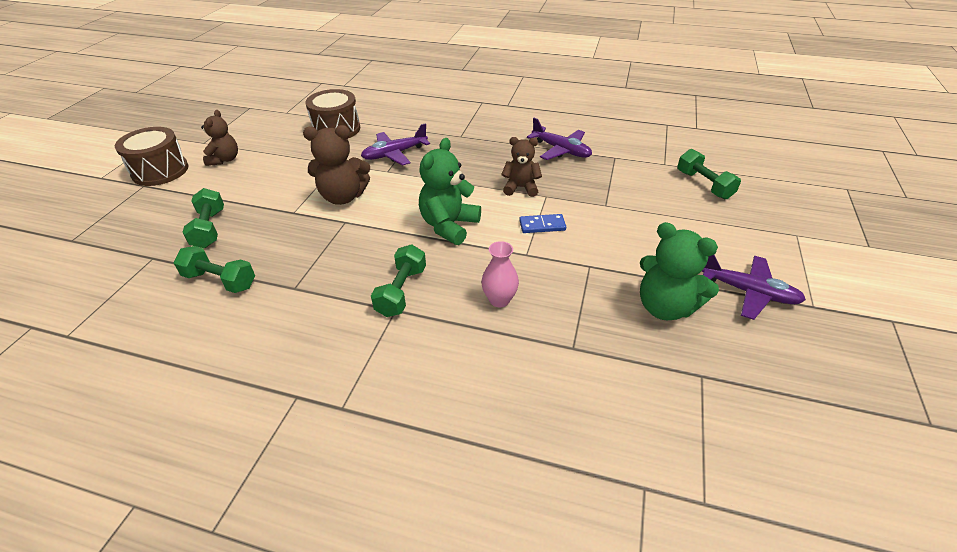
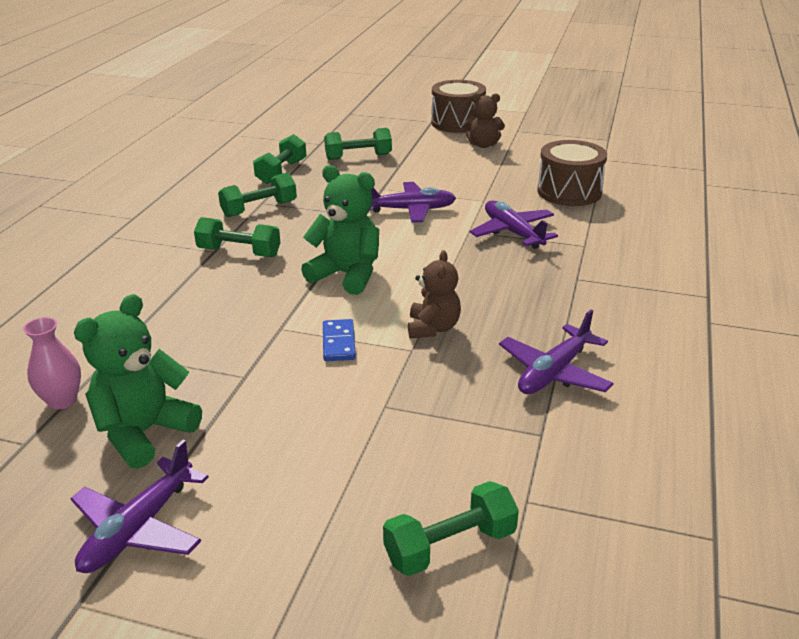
camera: 90 degrees right, 10 degrees down
brown teddy bear [303,125,370,205] -> purple plane [370,182,456,223]
pink vase [481,241,519,307] -> pink vase moved to [23,317,81,409]
none -> green dumbbell [218,173,297,217]

